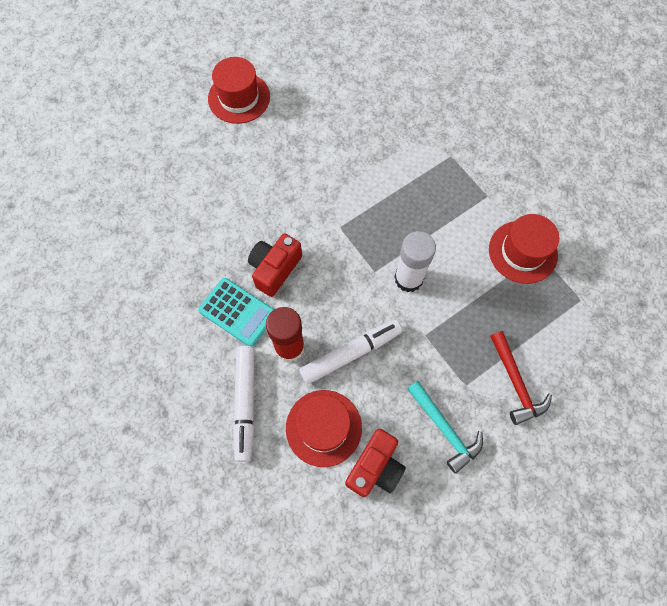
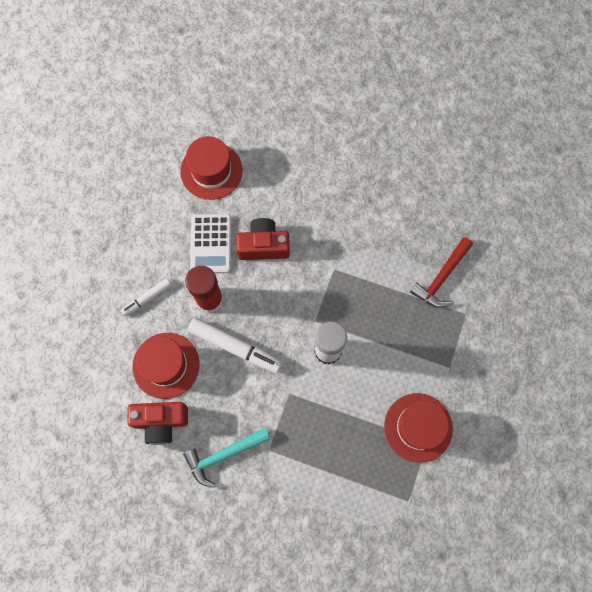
camera: 55 degrees right, 5 degrees up
turquoise calculator [198,278,274,347] -> white calculator [190,214,231,273]
red hat [208,57,270,124] -> red hat moved to [180,136,243,200]
white marker [233,346,255,462] -> white marker [121,278,171,316], size x0.57
turquoise hammer [407,381,483,474] -> turquoise hammer turned 45 degrees clockwise [183,428,270,488]
red hammer [490,331,552,425] -> red hammer moved to [410,237,473,308]

